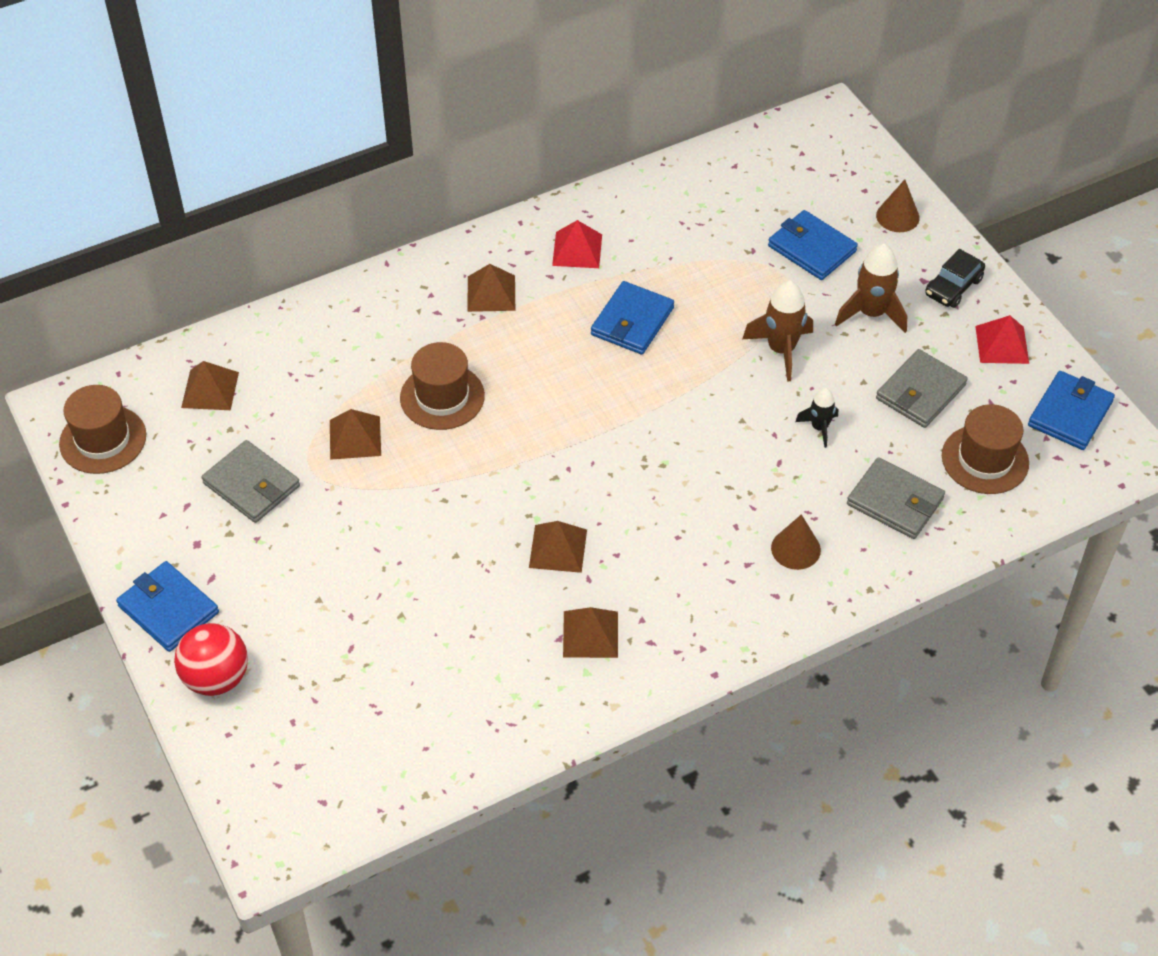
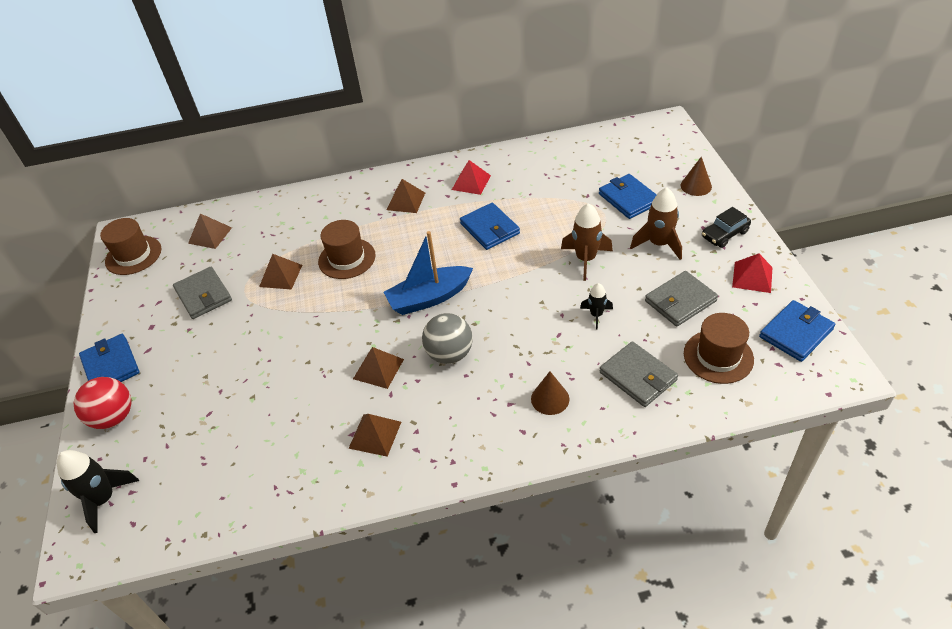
camera: 20 degrees right, 5 degrees down
blue wallet [591,281,674,355] -> blue wallet turned 75 degrees counterclockwise [460,203,520,250]
none -> black rocket [57,450,139,533]
none -> blue boat [384,231,473,315]
none -> grey ball [422,313,473,364]

